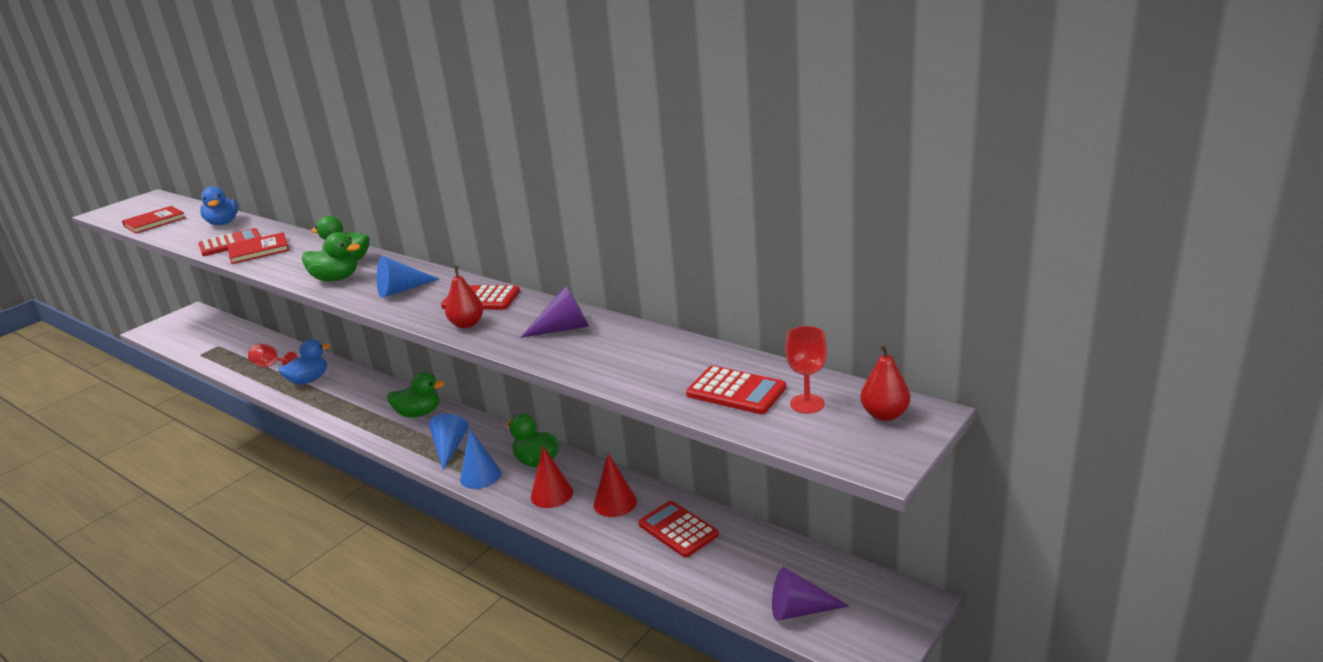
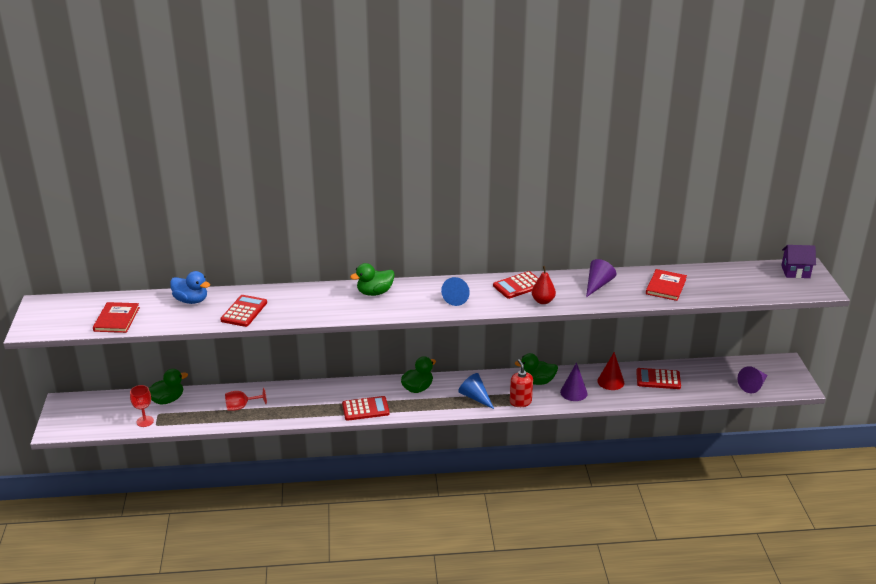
camera: 45 degrees left, 5 degrees up
red book [227,232,289,264] -> red book moved to [646,269,687,301]
blue duck [279,339,330,385] -> none
green duck [302,232,360,281] -> green duck moved to [149,369,188,405]
blue cone [460,429,501,489] -> red soap dispenser [510,359,533,407]
red cone [531,446,573,508] -> purple cone [560,362,588,401]
red calculator [686,366,786,414] -> red calculator moved to [342,396,390,421]
red goblet [785,326,827,414] -> red goblet moved to [130,385,154,427]
red pear [860,344,910,421] -> purple house [781,245,816,278]

